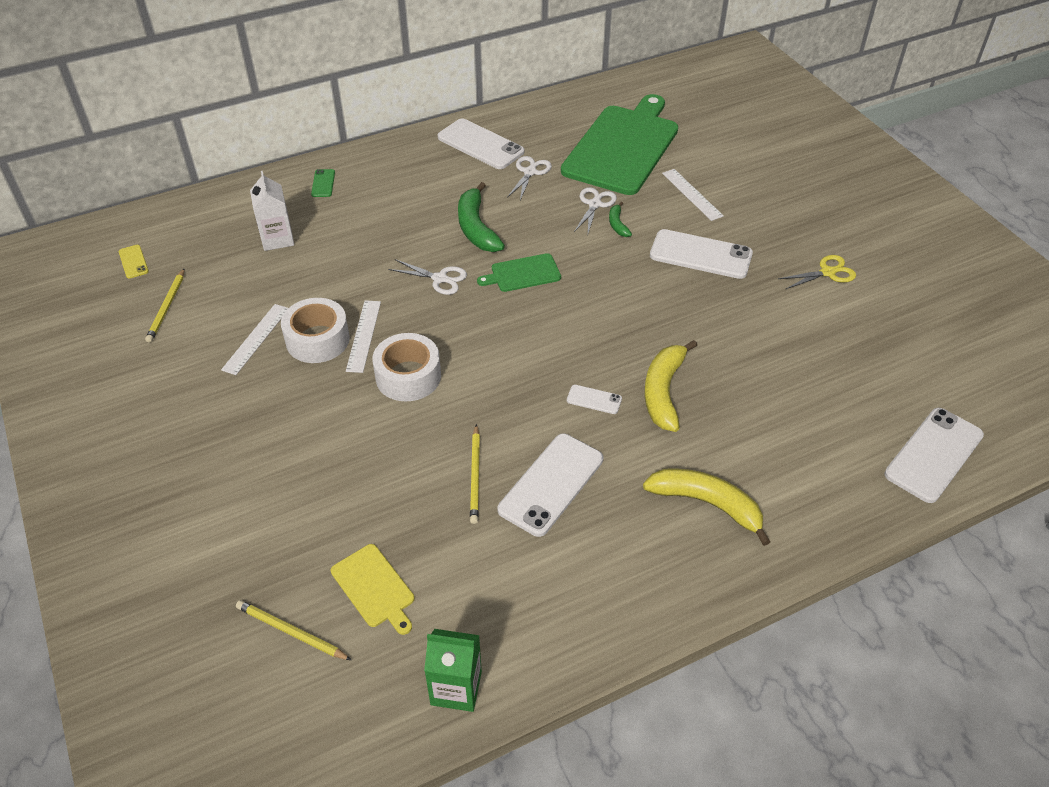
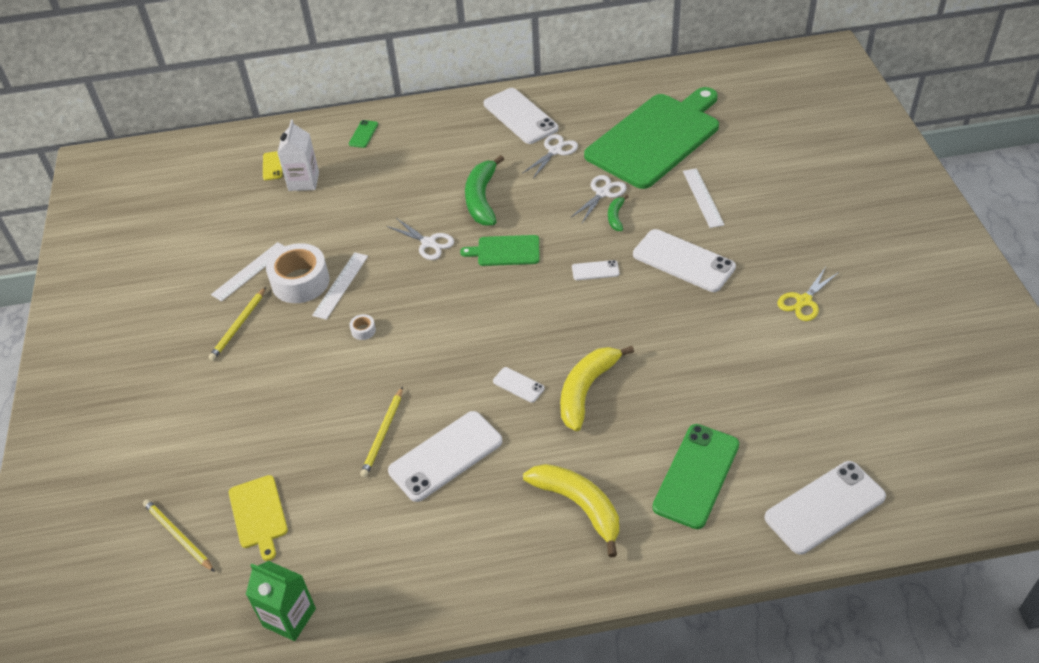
camera: 20 degrees right, 0 degrees up
yellow phone [119,245,149,279] -> yellow phone moved to [263,151,282,180]
yellow pencil [145,268,185,343] -> yellow pencil moved to [208,287,266,361]
white tape [372,333,441,401] -> white tape [350,314,376,340], size x0.41
yellow scissors [778,255,856,289] -> yellow scissors turned 135 degrees clockwise [777,267,839,321]
none -> white phone [572,260,620,280]
none -> green phone [652,424,739,529]

